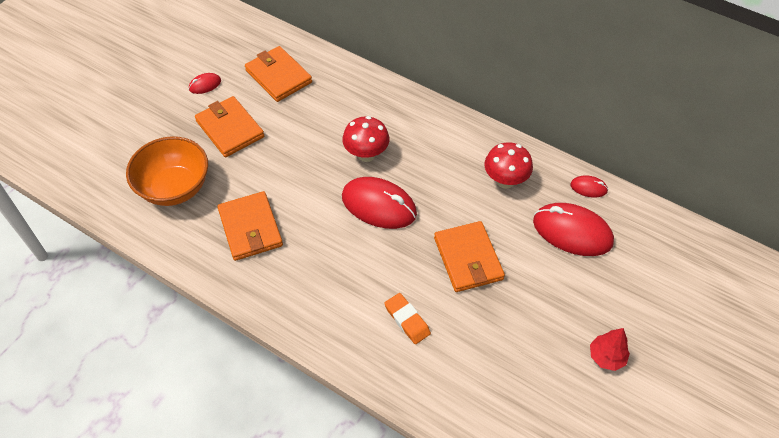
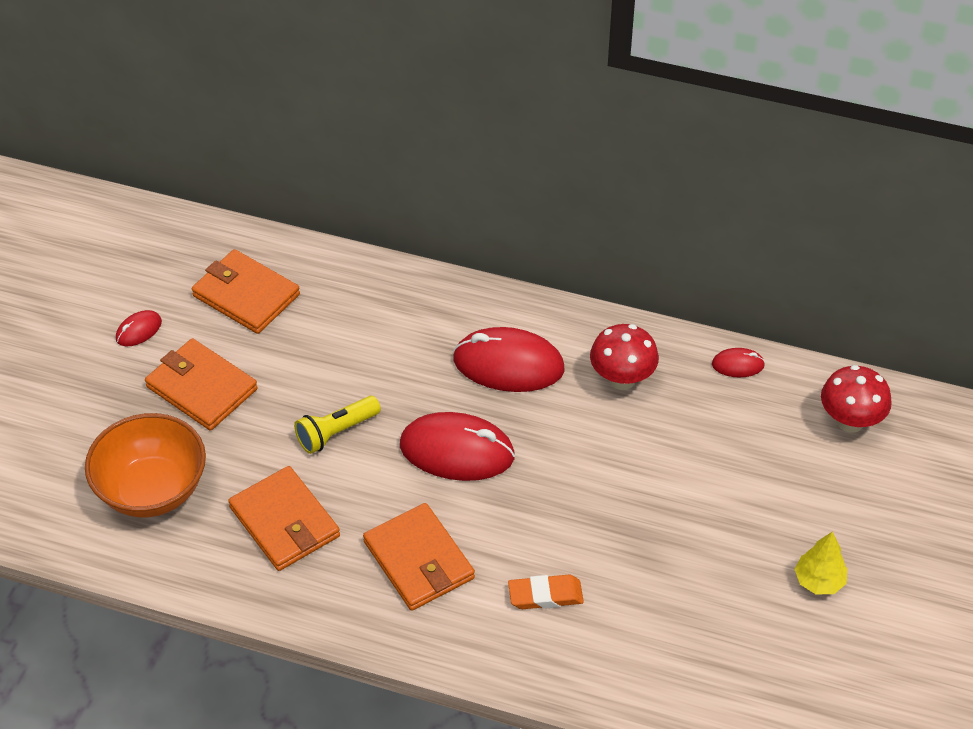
camera: 15 degrees left, 5 degrees down
red mushroom [342,116,390,162] -> red mushroom moved to [821,365,892,433]
orange eraser [384,293,431,344] -> orange eraser turned 45 degrees counterclockwise [508,575,584,609]
orange wallet [434,221,505,292] -> orange wallet moved to [363,503,475,611]
red mouse [533,203,614,256] -> red mouse moved to [453,327,564,392]
red tree [590,328,630,371] -> yellow tree [795,532,847,594]
none -> yellow flashlight [294,396,381,454]

